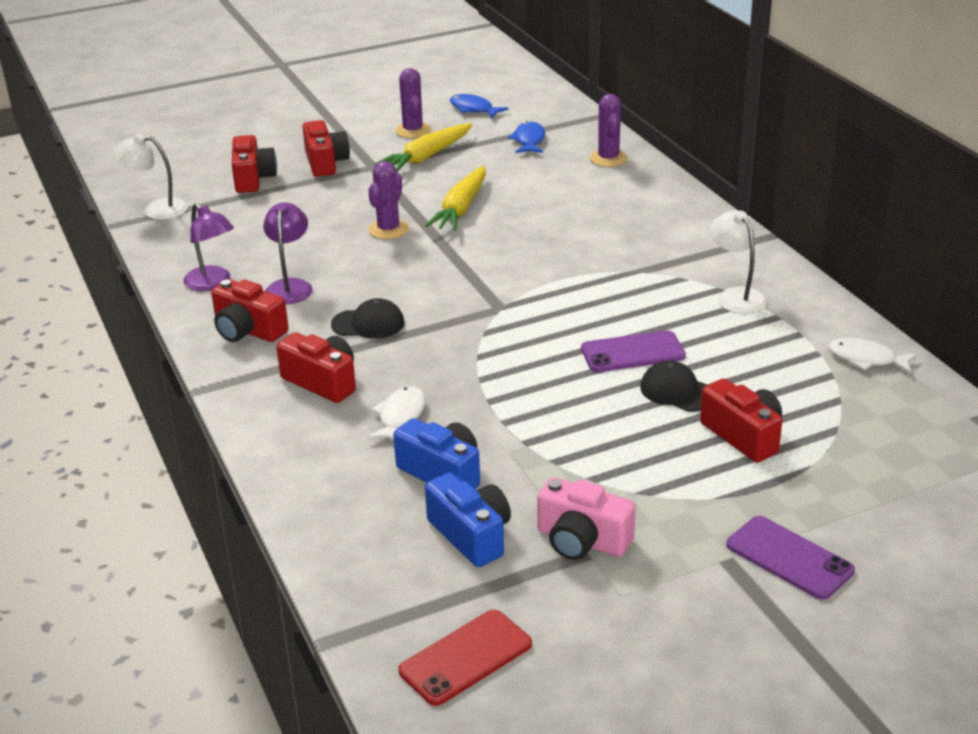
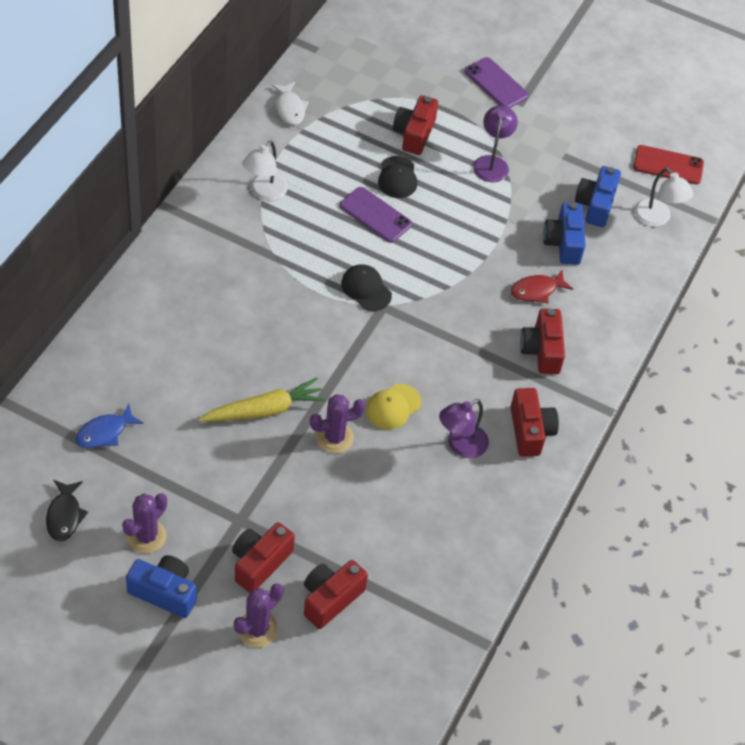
camera: 135 degrees left, 20 degrees up
white lamp [113,134,188,220] -> white lamp moved to [634,168,693,227]
purple lamp [183,203,234,291] -> purple lamp moved to [473,105,518,182]
black cap [331,298,405,339] -> black cap moved to [341,264,392,311]
white fish [367,386,426,440] -> red fish [511,270,573,303]
yellow carrot [374,123,472,172] -> none
blue fish [450,94,509,119] -> black fish [46,480,88,541]
pink camera [537,477,636,560] -> none
purple cactus [590,94,628,167] -> purple cactus moved to [234,583,283,648]
purple phone [726,516,855,600] -> purple phone turned 45 degrees counterclockwise [464,57,529,108]
none -> blue camera [126,555,197,618]
none -> yellow cap [366,384,421,429]

